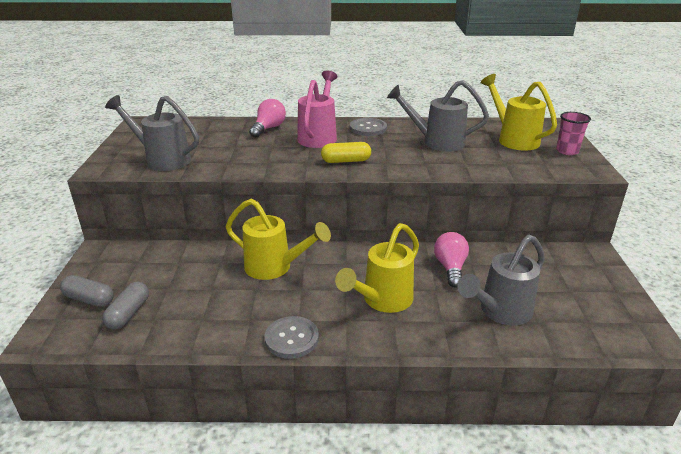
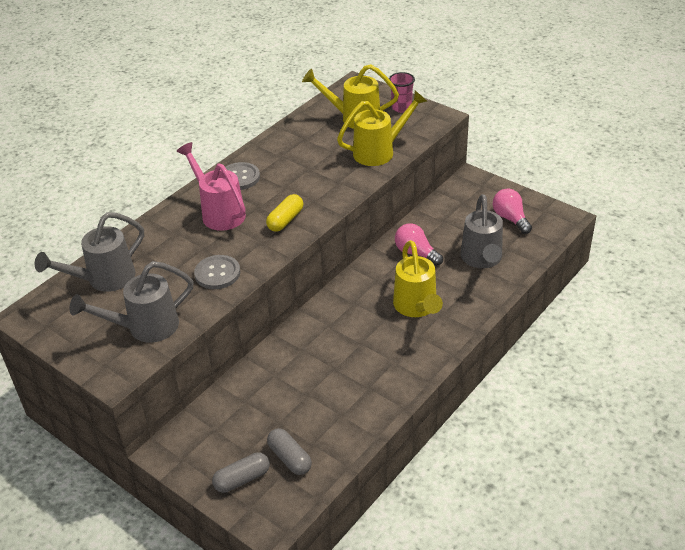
camera: 50 degrees left, 10 degrees up
yellow watering can [226,199,331,280] -> yellow watering can moved to [337,90,427,166]
pink light bulb [249,99,286,138] -> pink light bulb moved to [493,189,532,234]
grey button [265,316,319,359] -> grey button moved to [194,255,240,289]
grey watering can [387,80,489,152] -> grey watering can moved to [35,212,144,292]

